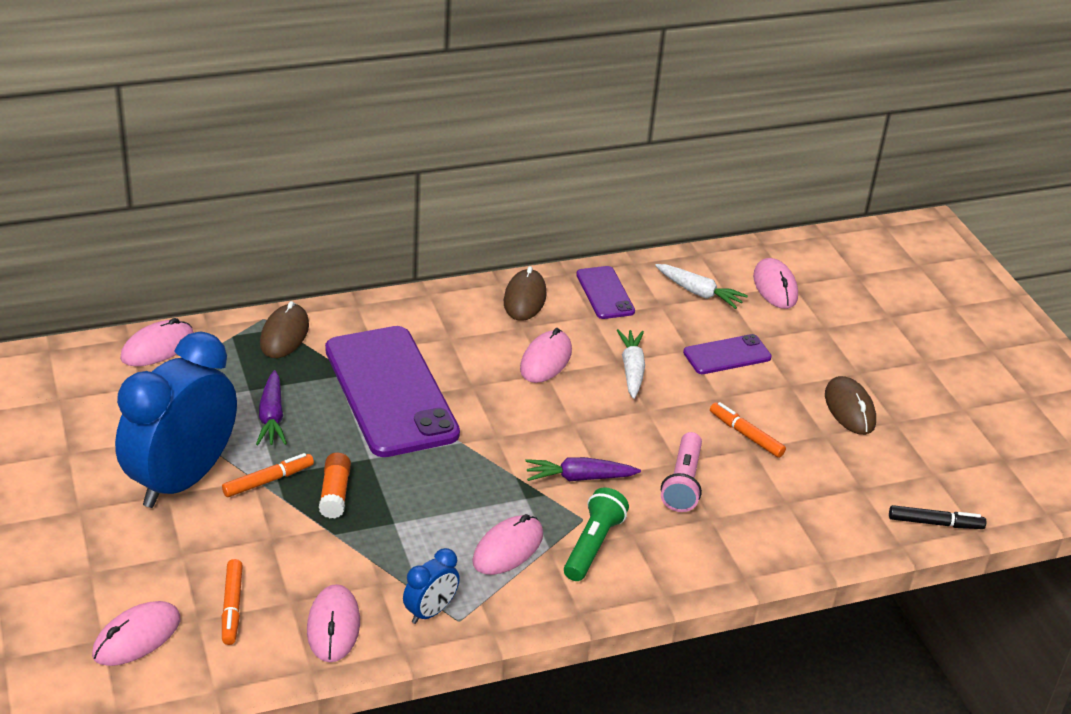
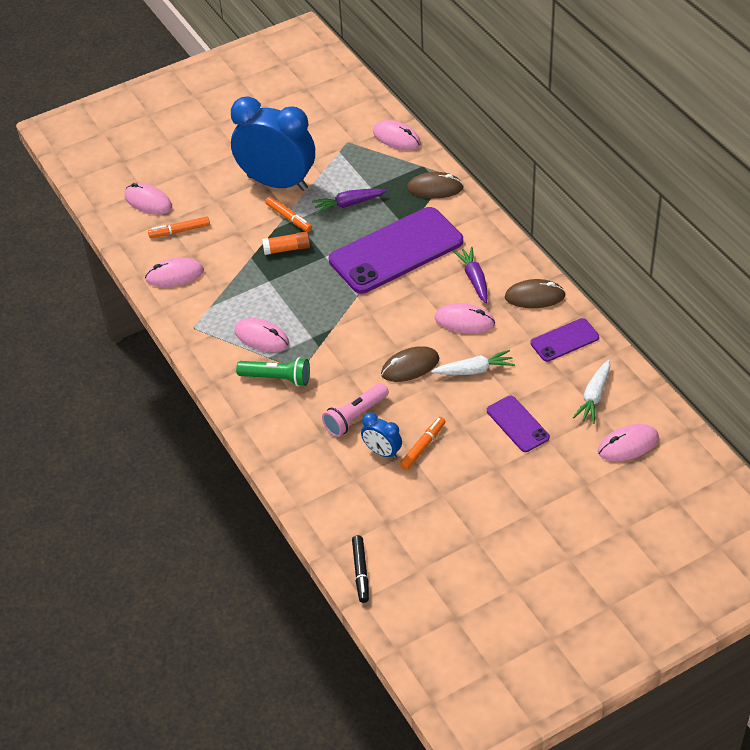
camera: 85 degrees right, 10 degrees up
blue clock [403,548,460,624] -> blue clock moved to [361,412,402,459]
purple carrot [525,457,641,481] -> purple carrot moved to [453,247,488,303]
pink flashlight [661,432,702,512] -> pink flashlight turned 45 degrees counterclockwise [322,383,389,437]
brown mouse [825,376,876,435] -> brown mouse moved to [381,346,439,382]

